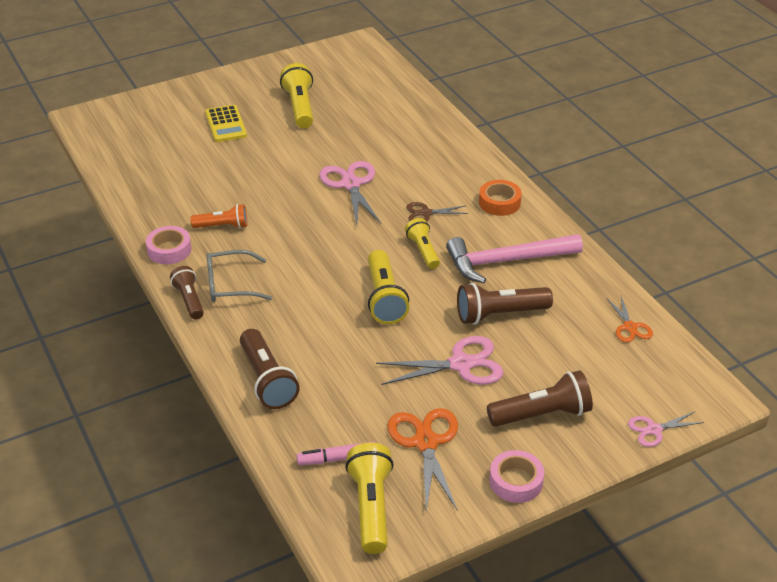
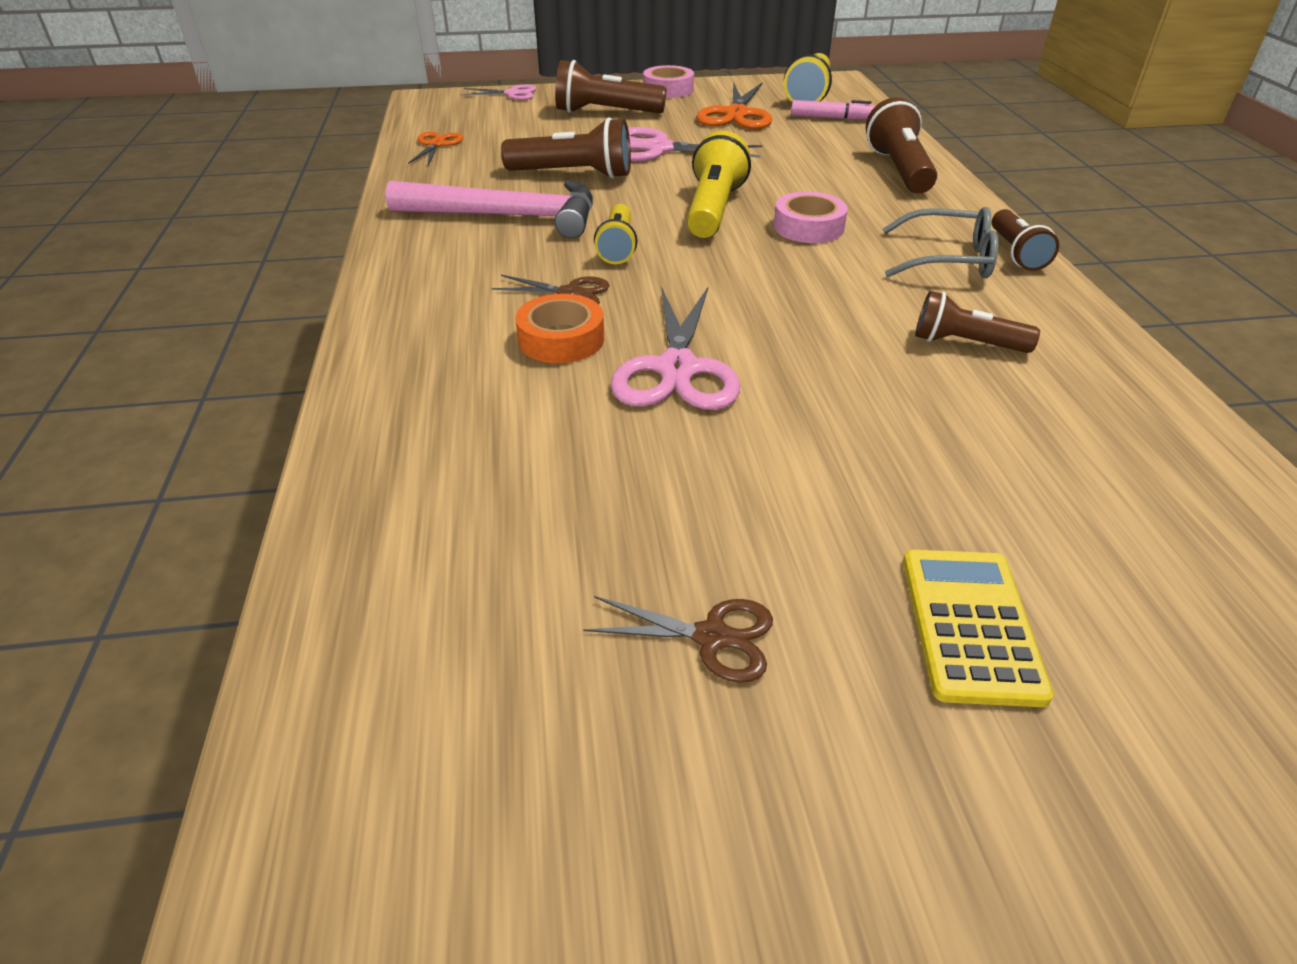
camera: 160 degrees left, 0 degrees up
pink tape [146,226,192,264] -> pink tape moved to [774,192,848,243]
orange flashlight [190,204,248,229] -> brown flashlight [915,291,1040,353]
yellow flashlight [280,63,313,128] -> brown scissors [583,596,773,683]
orange tape [479,180,522,216] -> orange tape moved to [515,294,604,363]

